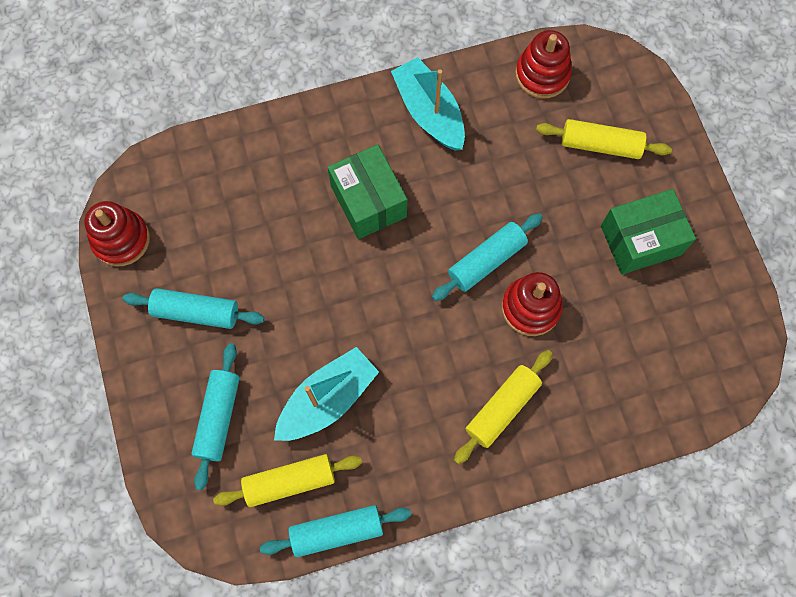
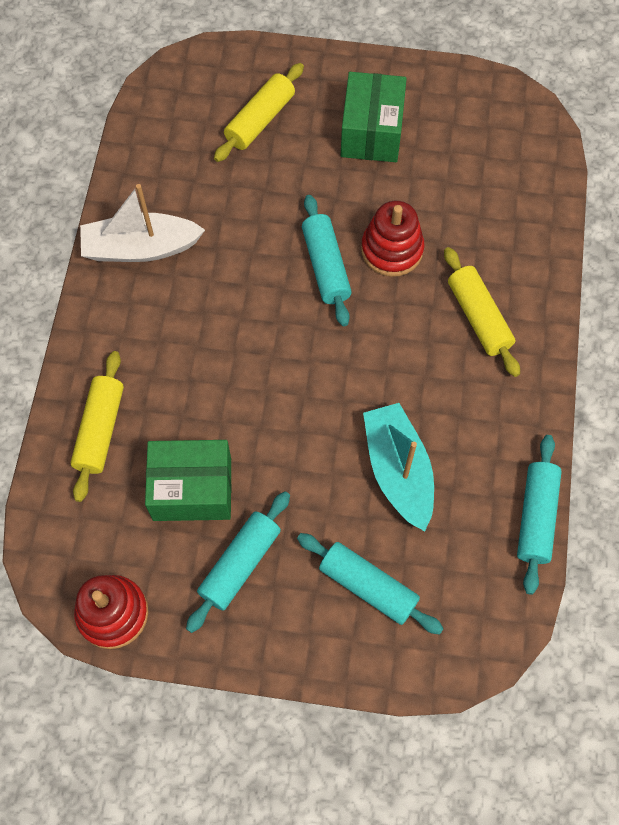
camera: 65 degrees left, 5 degrees down
yellow rolling pin [213,454,362,507] -> yellow rolling pin moved to [70,351,124,502]
green box [328,144,407,239] -> green box moved to [145,440,232,521]
turquoise boat [391,57,465,151] -> white boat [80,184,205,262]
red stacking toy [515,30,572,99] -> none

